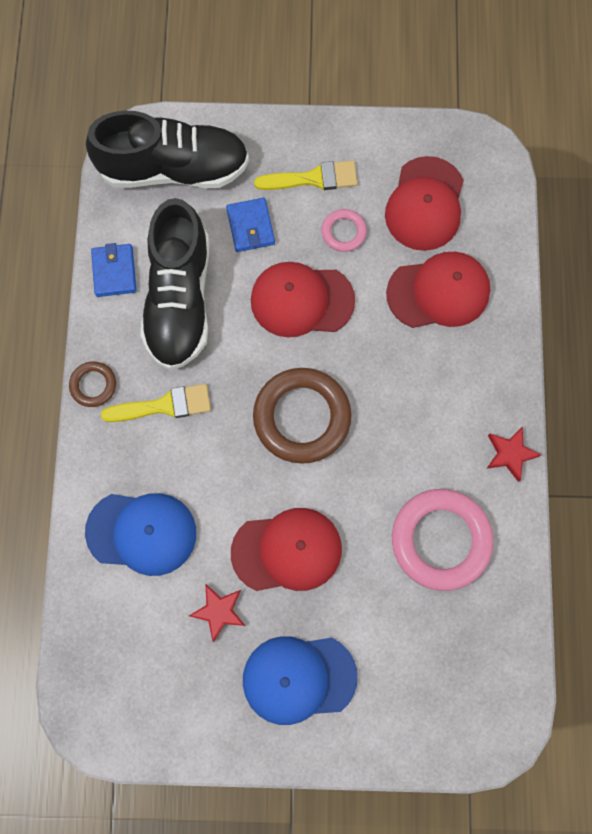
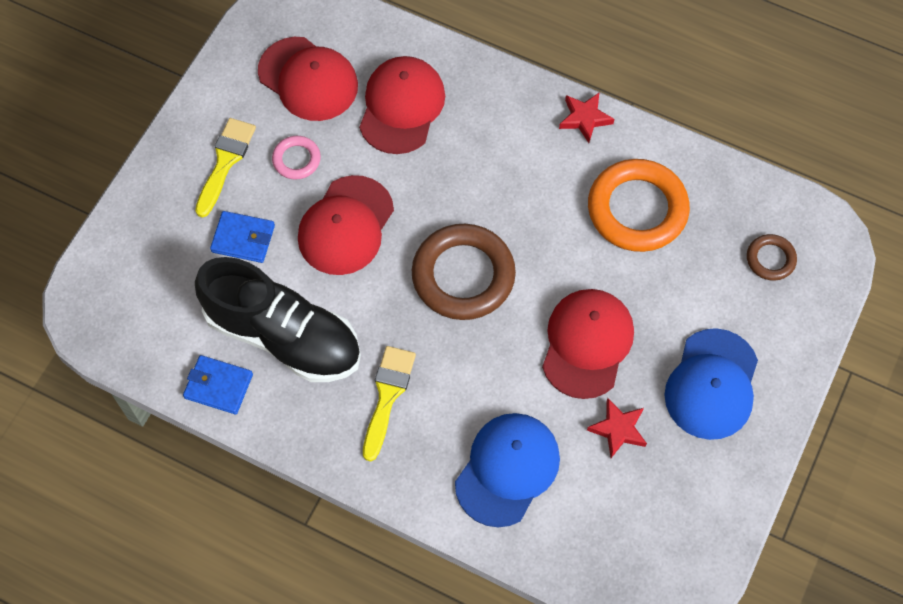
camera: 65 degrees left, 10 degrees down
brown ring [69,362,116,407] -> brown ring moved to [747,234,797,281]
black shoe [86,111,249,188] -> none
pink ring [392,489,493,591] -> orange ring [588,159,690,252]

